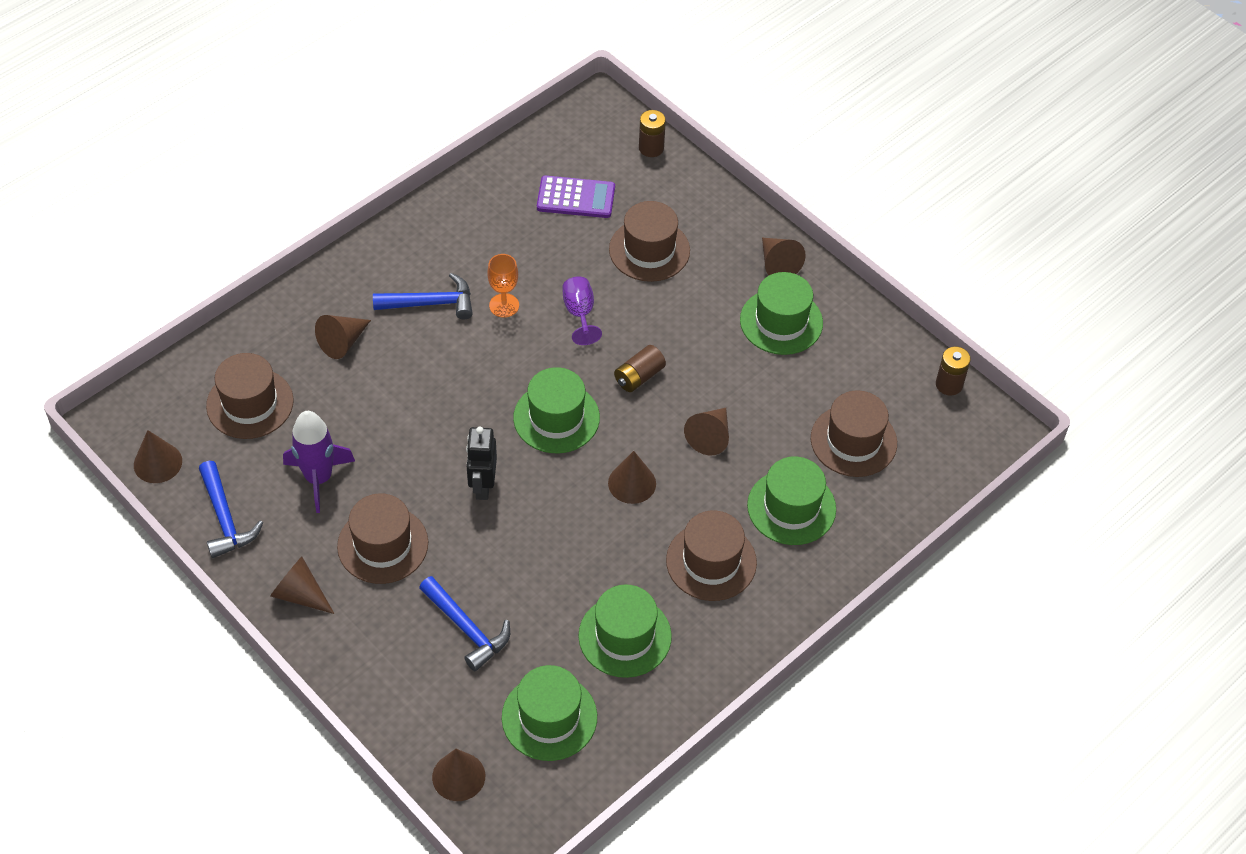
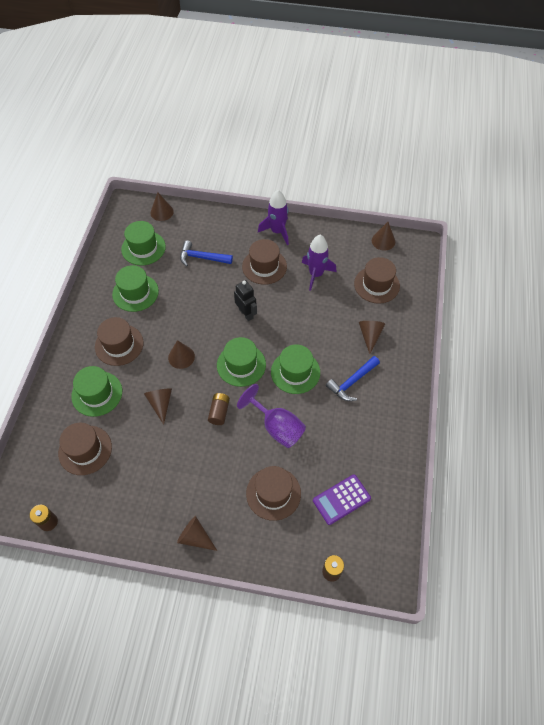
camera: 145 degrees right, 5 degrees up
blue hammer [199,461,263,558] -> none
brown cone [270,557,335,614] -> purple rocket [258,190,289,245]
orange goblet [487,254,519,318] -> none
purple goblet [562,276,602,345] -> purple goblet [237,384,306,448], size x1.62
green hat [740,272,823,355] -> green hat moved to [271,344,320,394]

